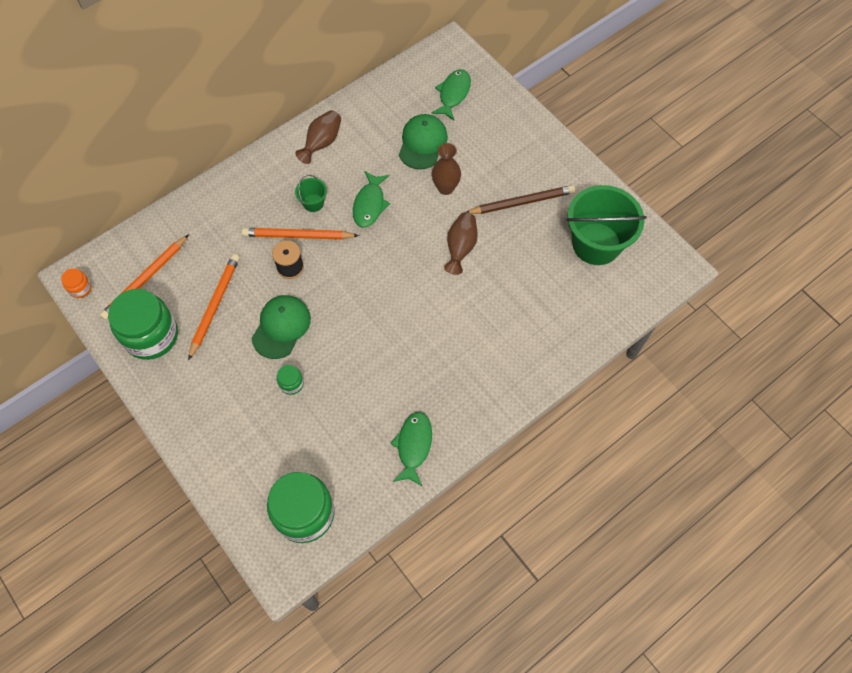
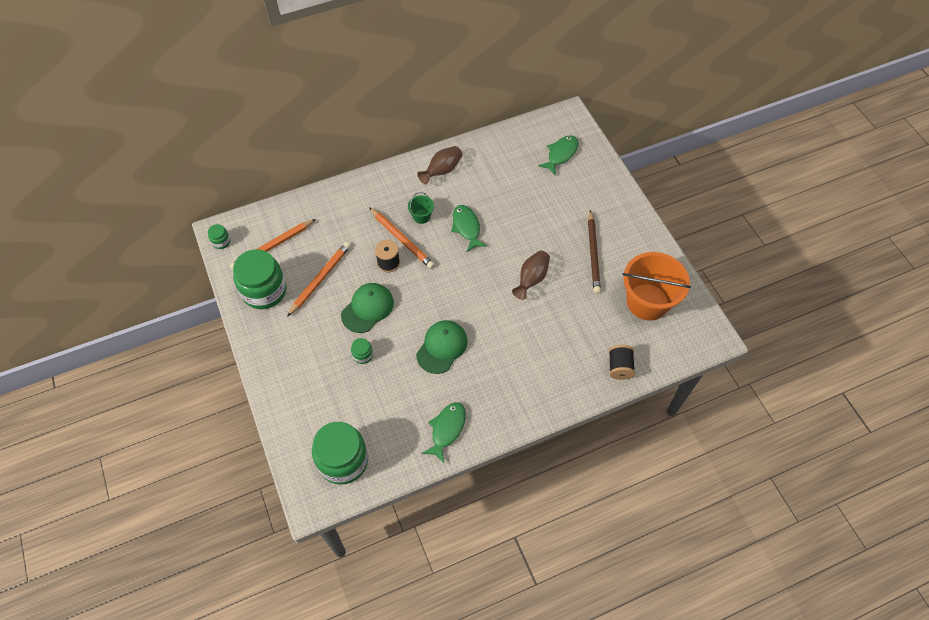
camera: 15 degrees right, 5 degrees down
orange jar [61,268,92,298] -> green jar [208,224,231,249]
orange pencil [242,228,359,240] -> orange pencil turned 150 degrees counterclockwise [369,207,435,269]
green fish [353,171,390,228] -> green fish turned 135 degrees clockwise [451,205,488,252]
green cap [399,114,448,169] -> green cap moved to [416,320,468,374]
brown vase [432,143,461,195] -> none
brown pencil [467,185,575,214] -> brown pencil turned 90 degrees clockwise [588,210,601,294]
green bucket [566,185,647,265] -> orange bucket [622,252,691,321]
none -> black spool [609,345,635,380]

